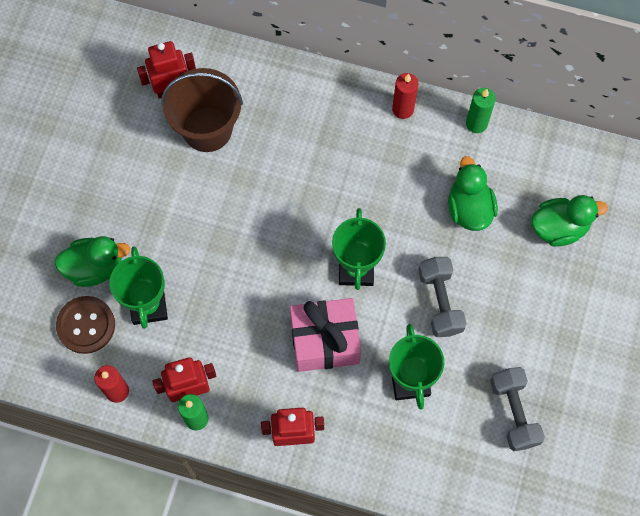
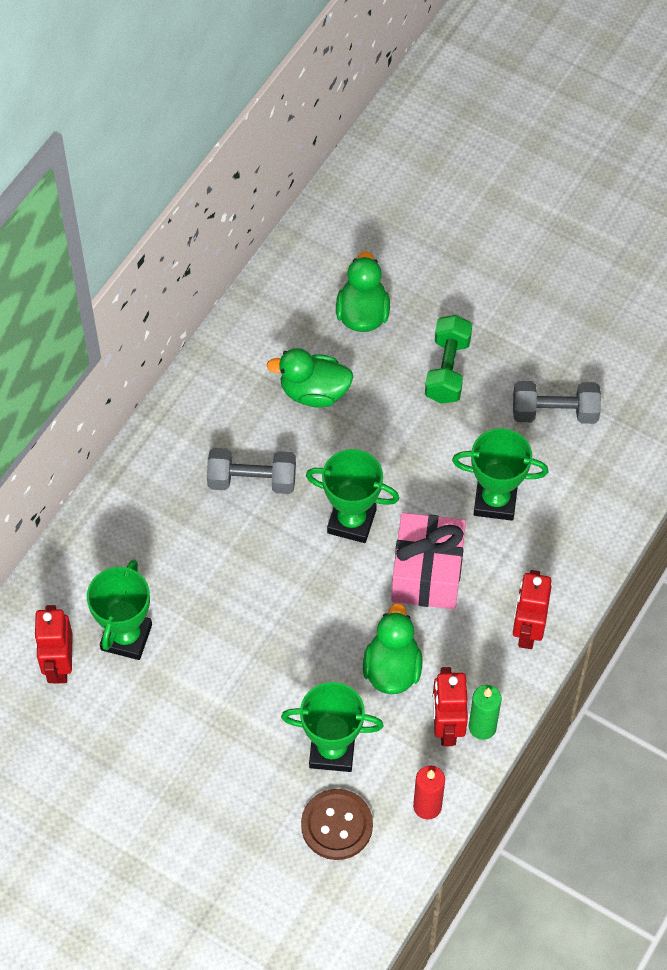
camera: 75 degrees left, 10 degrees down
green duck [54,236,130,287] -> green duck moved to [363,603,422,694]
brown bucket [161,68,243,152] -> green trophy [87,559,152,660]
red candle [392,73,419,119] -> none
grey dumbbell [418,257,467,337] -> grey dumbbell moved to [207,448,296,494]
green candle [466,88,496,133] -> none
none -> green dumbbell [425,315,472,404]

